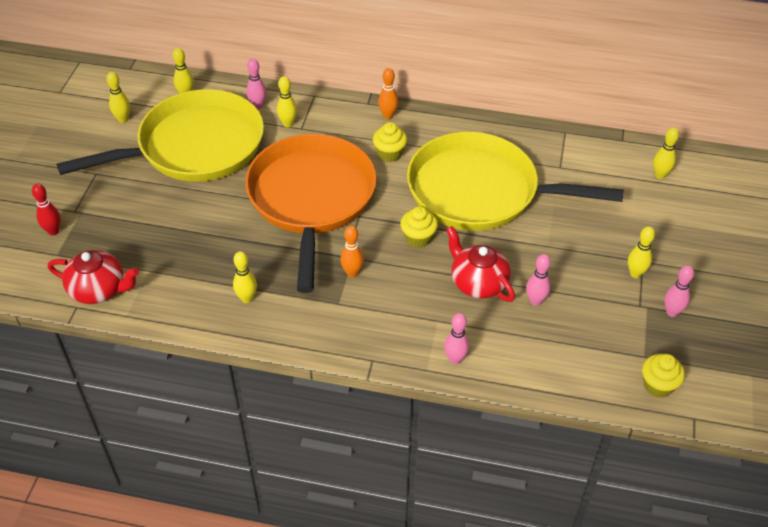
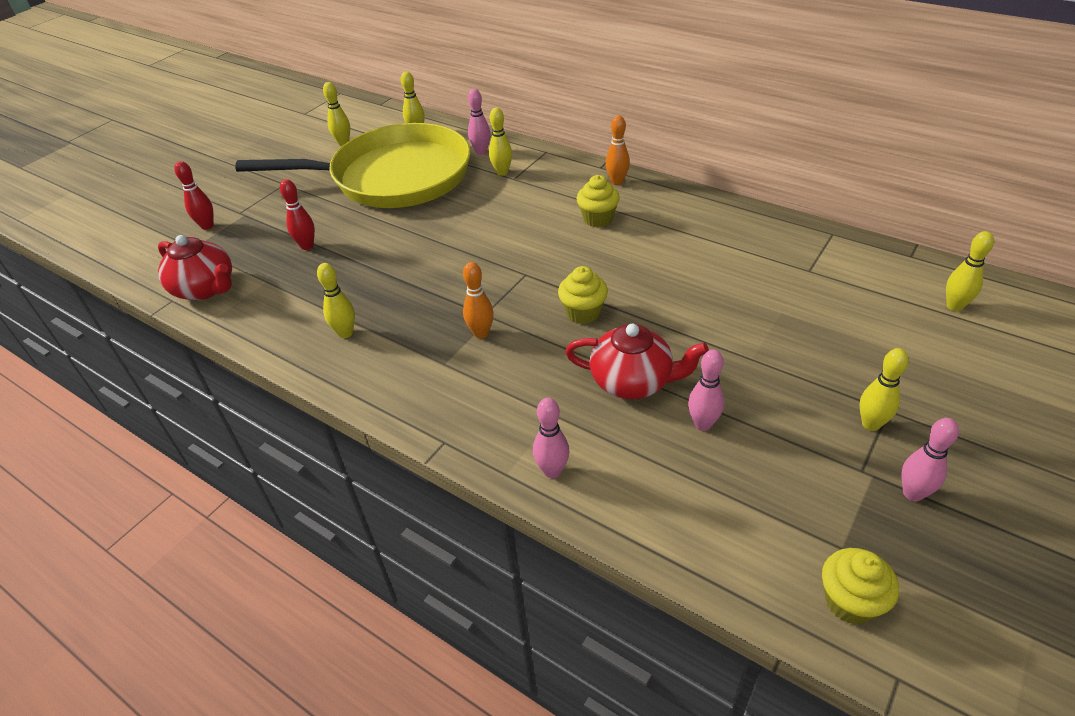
camera: 25 degrees right, 5 degrees down
orange pan [245,134,377,293] -> none
yellow pan [407,132,624,231] -> none
red teapot [446,226,515,302] -> red teapot turned 120 degrees clockwise [565,324,709,399]
none -> red bowling pin [280,179,315,250]

